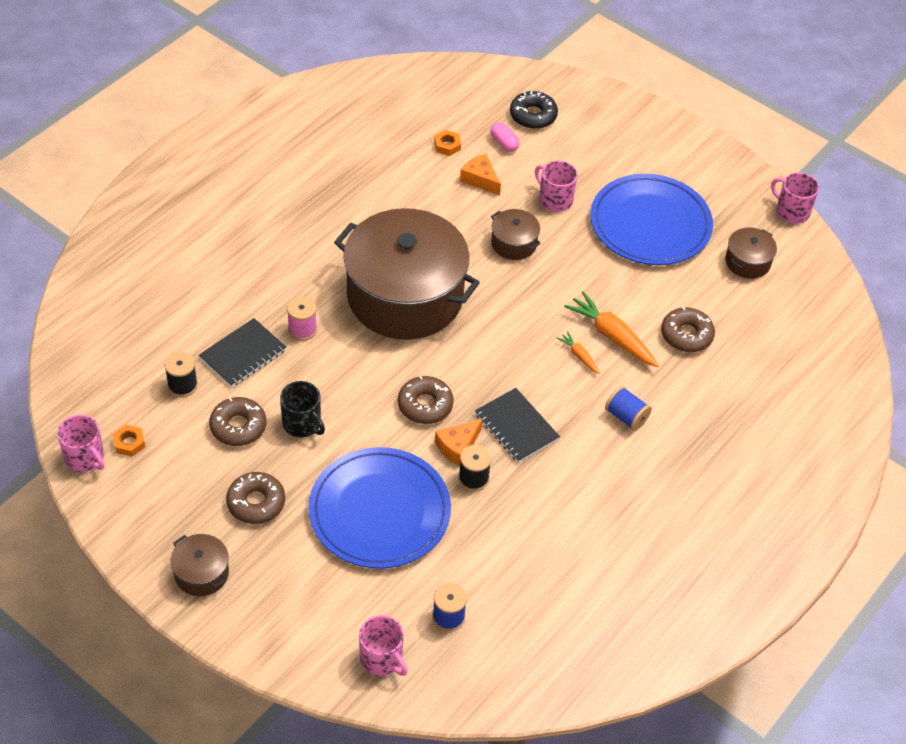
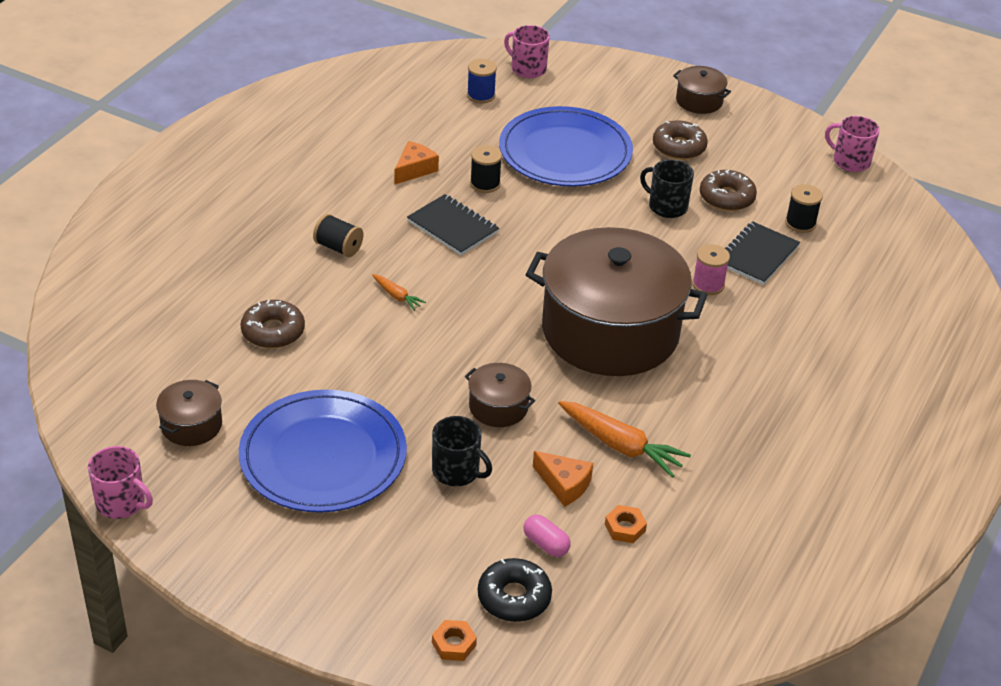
camera: 170 degrees right, 10 degrees down
orange nut [113,425,145,457] -> orange nut moved to [432,620,477,661]
brown donut [398,376,454,424] -> none
orange cheese [435,419,482,466] -> orange cheese moved to [395,141,439,184]
pink mug [535,161,578,212] -> black mug [432,416,492,486]
orange carrot [564,291,659,367] -> orange carrot moved to [558,401,691,478]
blue spool [605,386,652,431] -> black spool [313,214,363,257]

